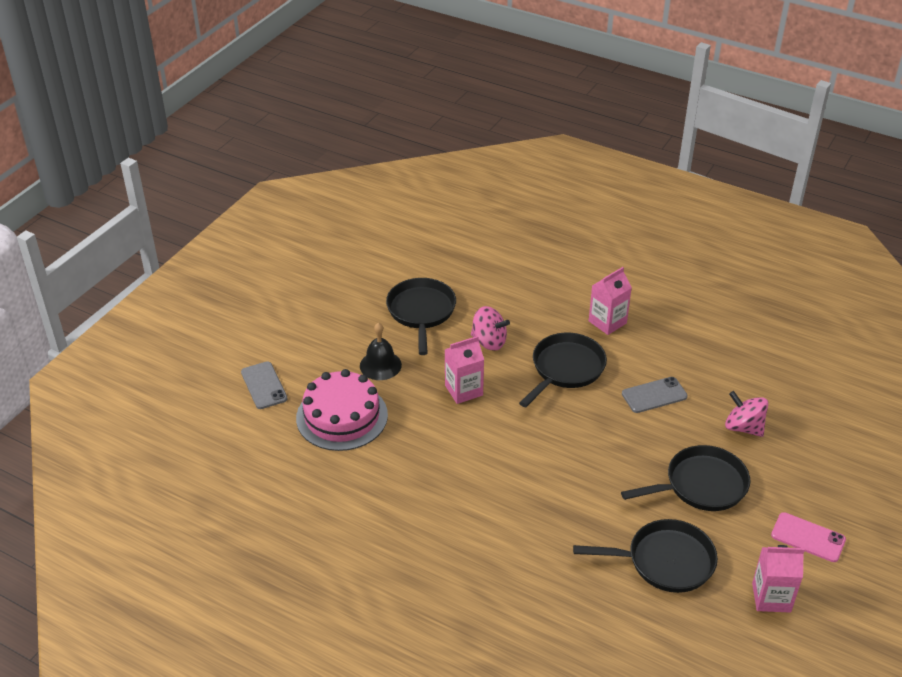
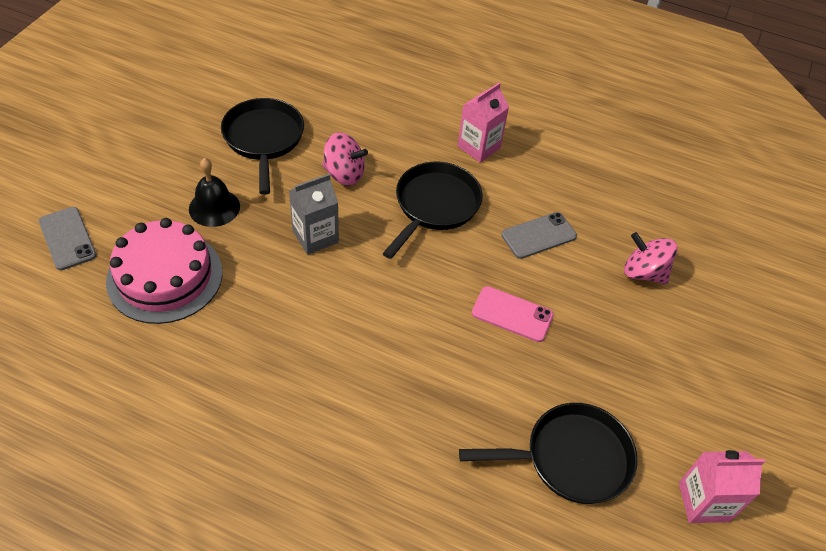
camera: 10 degrees left, 10 degrees up
pink carton [445,336,484,404] -> grey carton [289,174,339,255]
black pan [621,445,750,511] -> none
pink phone [771,512,846,562] -> pink phone moved to [472,286,554,342]

